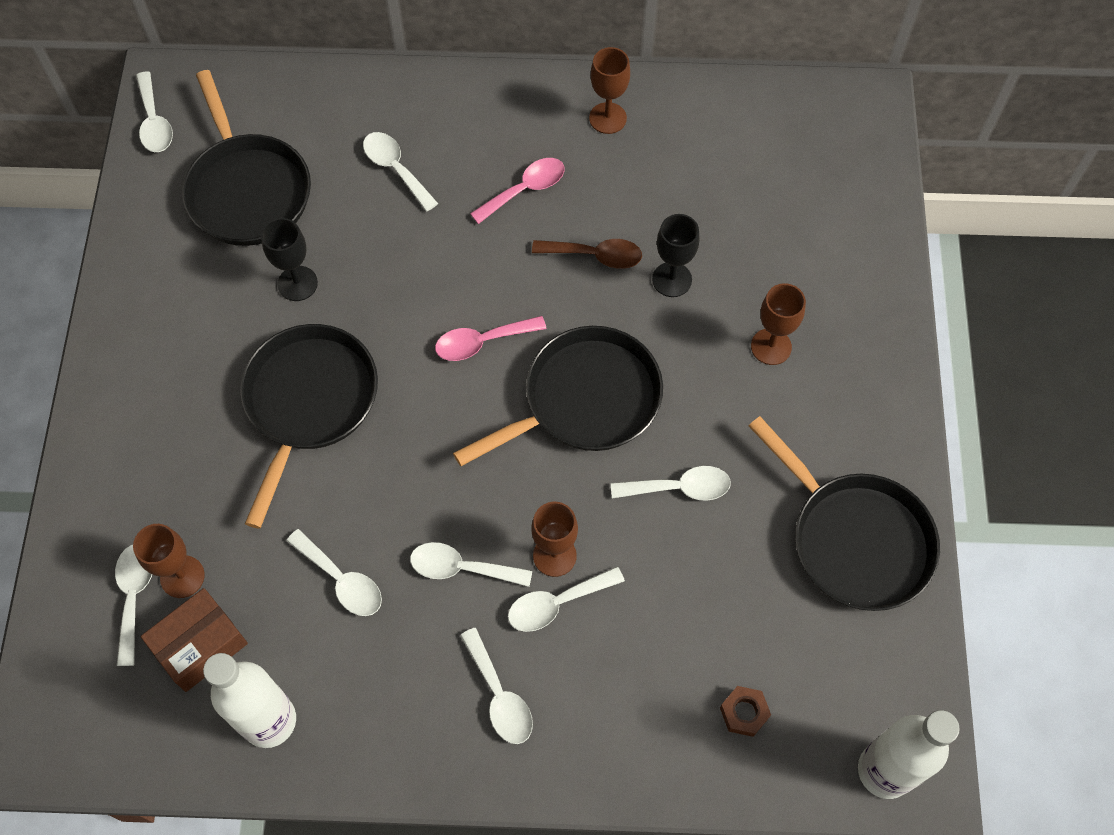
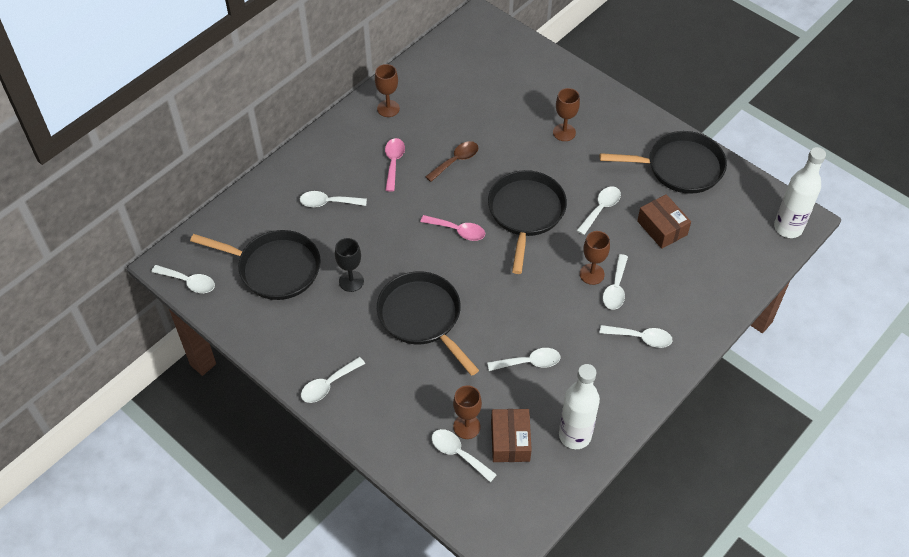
camera: 50 degrees left, 10 degrees down
white spoon [410,542,532,587] -> white spoon moved to [301,357,365,403]
pink spoon [435,316,547,361] -> pink spoon turned 90 degrees counterclockwise [420,215,485,241]
black goblet [652,214,700,297] -> none
brown nut [720,686,771,737] -> none
none -> brown box [637,194,691,249]

